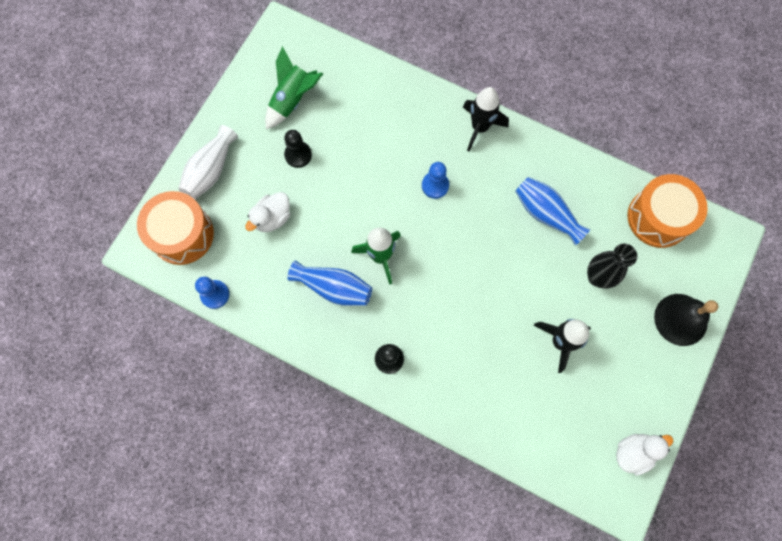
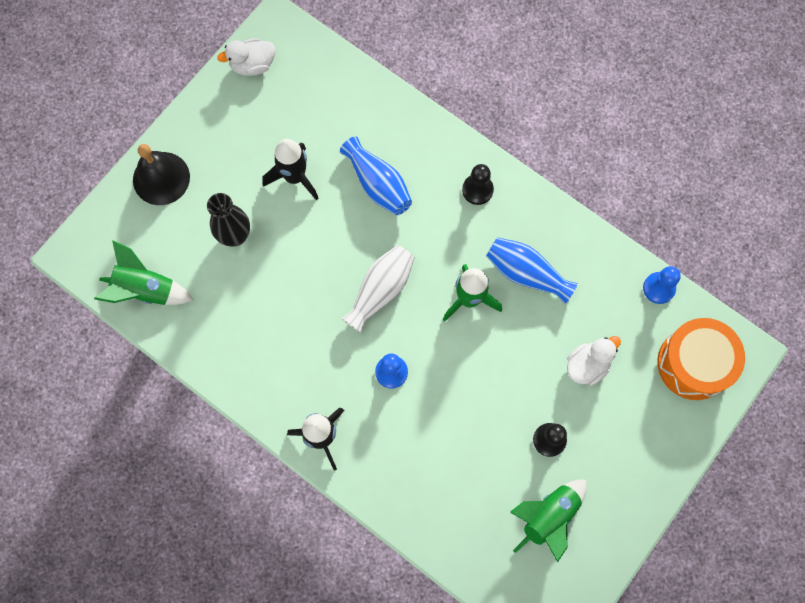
camera: 170 degrees left, 0 degrees up
white vase [178,125,238,199] -> white vase moved to [341,245,415,333]
blue vase [515,177,590,245] -> blue vase moved to [340,137,412,215]
orange drum [627,174,708,248] -> green rocket [94,240,193,305]

